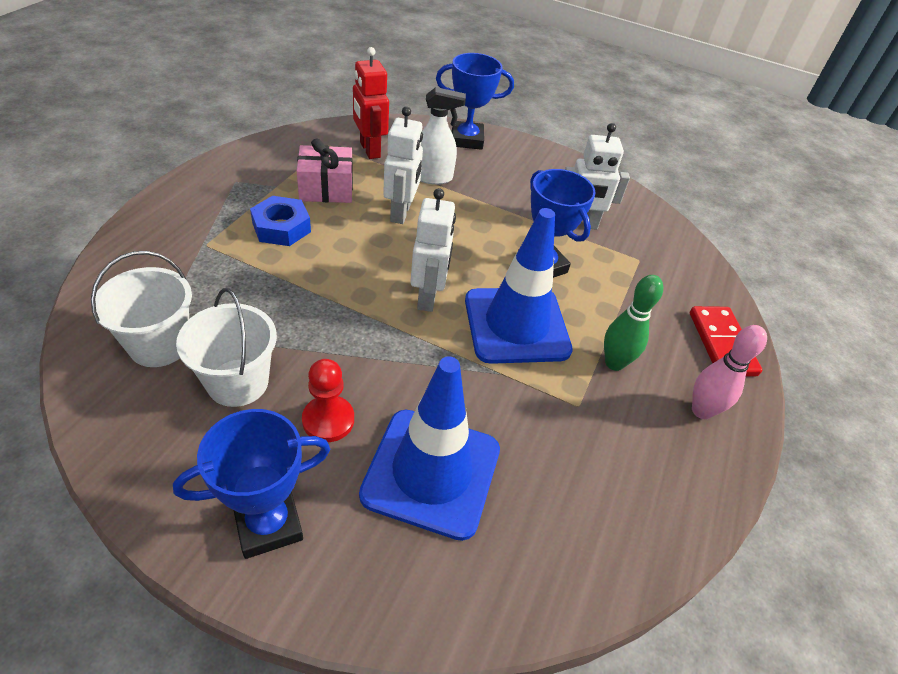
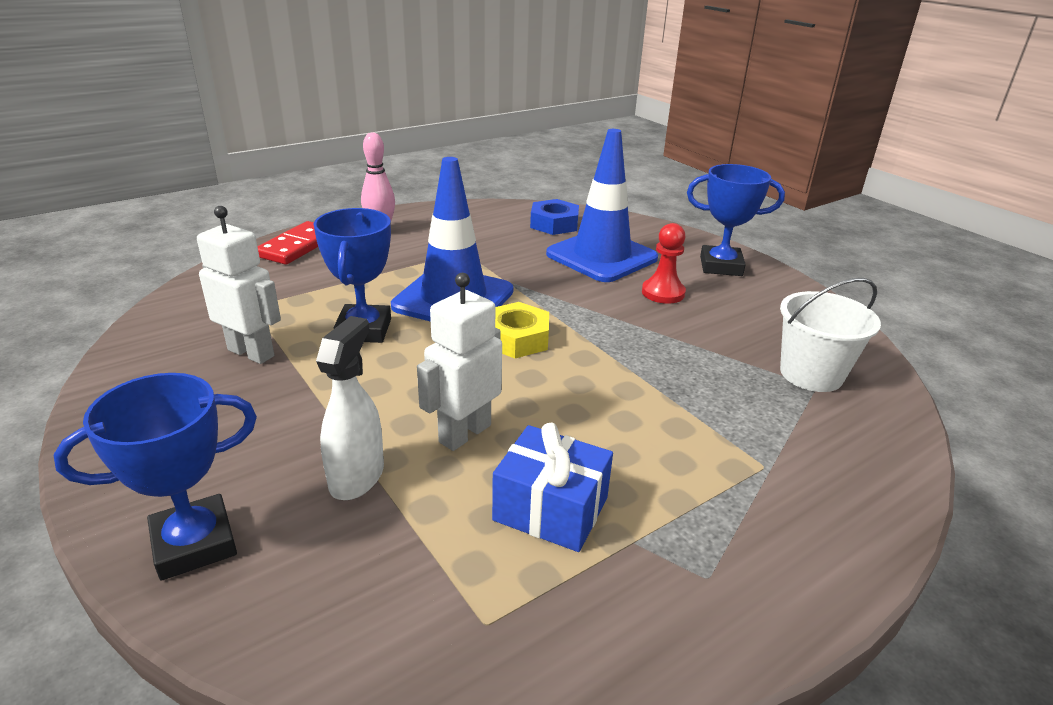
camera: 145 degrees left, 15 degrees down
white bucket [176,288,277,407] -> none
blue nut [250,196,311,246] -> blue nut moved to [530,199,579,235]
pink gift [297,138,353,203] -> blue gift [492,422,613,552]
red robot [353,47,389,159] -> none
white robot [410,188,456,312] -> yellow nut [495,302,549,358]
white spray bottle [420,87,466,185] -> white spray bottle turned 75 degrees clockwise [316,316,384,500]
blue trophy [436,53,514,150] -> blue trophy turned 60 degrees counterclockwise [54,373,257,581]
green bowling pin [604,275,663,371] -> none

